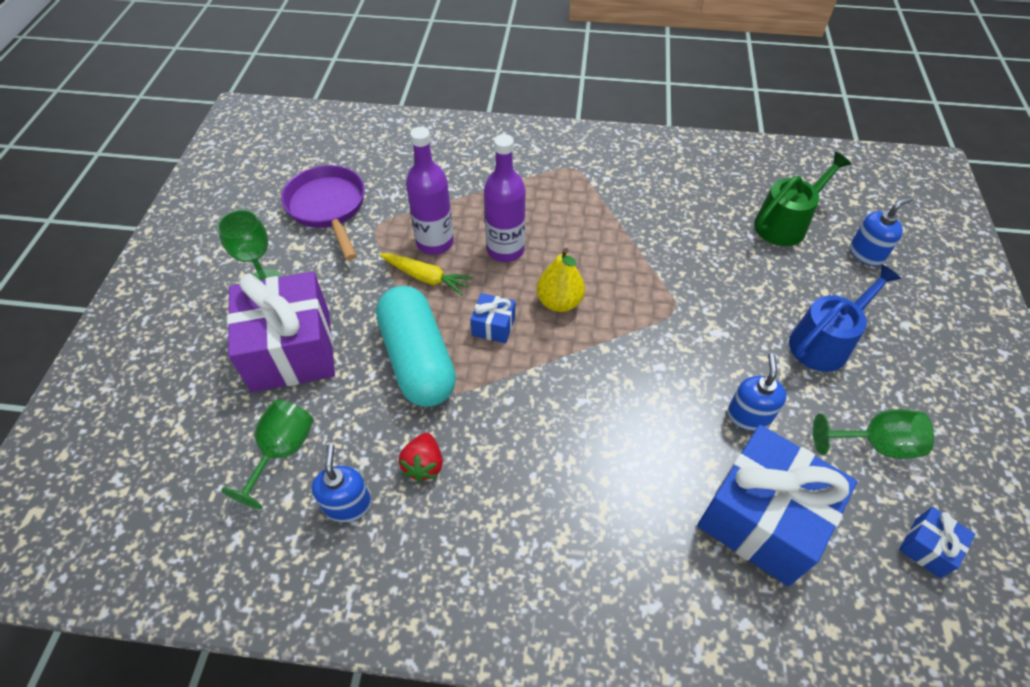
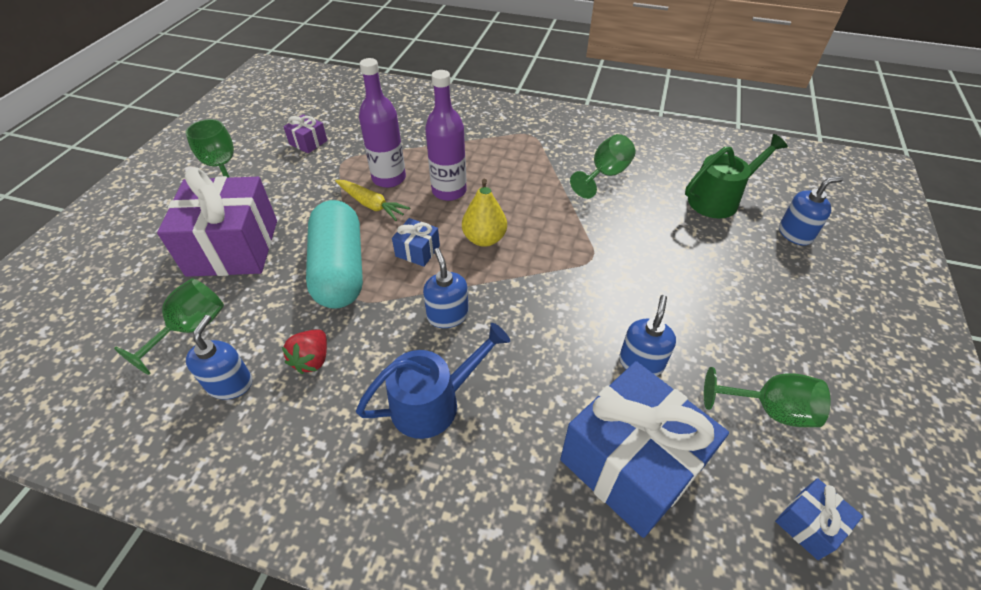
camera: 10 degrees right, 5 degrees down
purple pan [281,165,365,260] -> purple gift [283,114,327,153]
blue watering can [789,264,901,372] -> blue watering can moved to [356,323,510,439]
none -> blue soap dispenser [423,248,469,328]
none -> green goblet [570,134,635,199]

